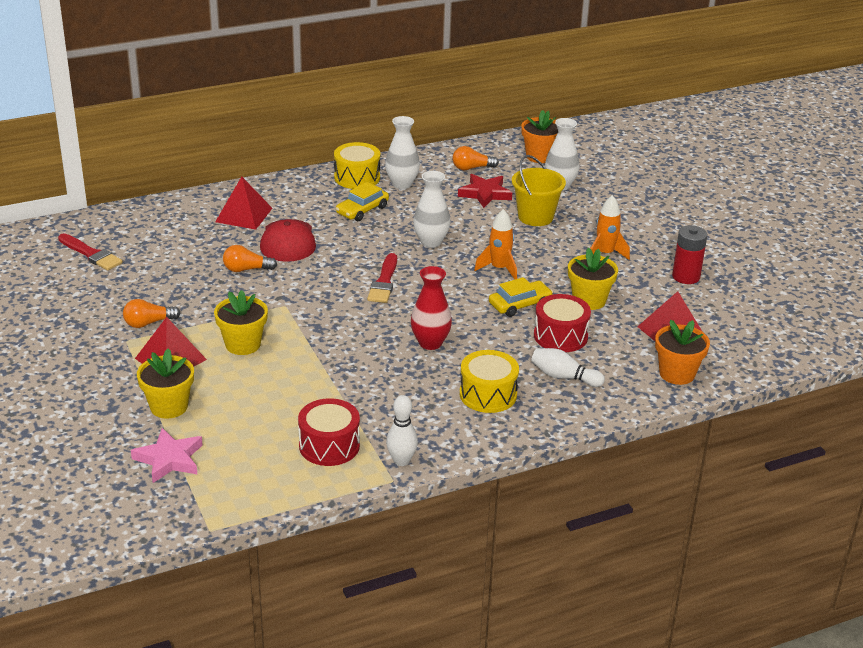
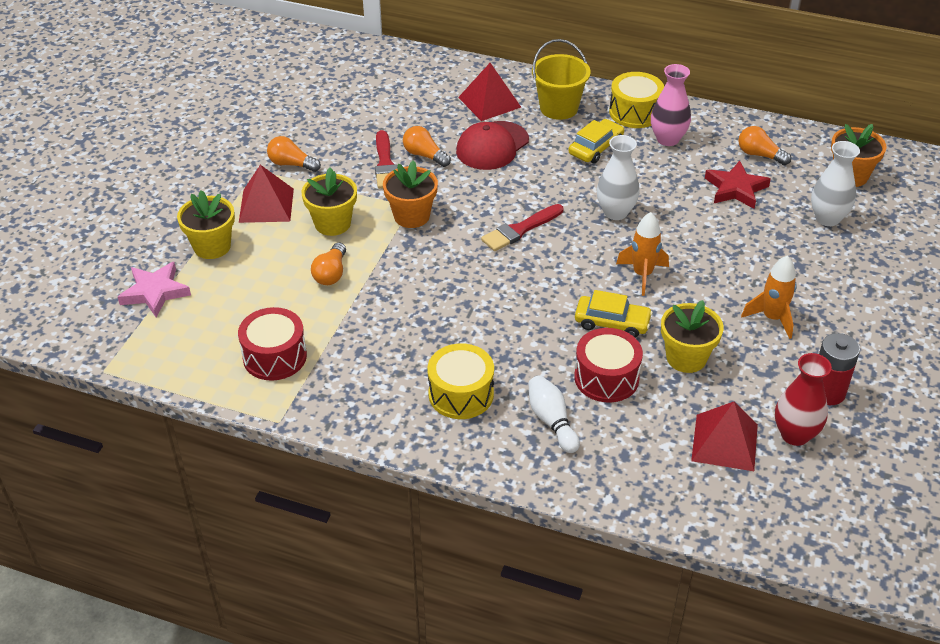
camera: 45 degrees right, 10 degrees up
red brush [58,233,123,271] -> red brush moved to [375,130,398,189]
yellow car [336,182,389,221] -> yellow car turned 135 degrees clockwise [568,119,624,163]
white vase [385,116,420,189] -> pink vase [651,64,691,146]
white bowling pin [386,395,418,466] -> none
red vase [411,266,452,350] -> red vase moved to [775,353,832,446]
yellow bucket [512,155,566,226] -> yellow bucket moved to [532,39,591,120]
orange flower pot [655,320,710,385] -> orange flower pot moved to [383,160,438,228]
none -> orange light bulb [311,242,346,285]

